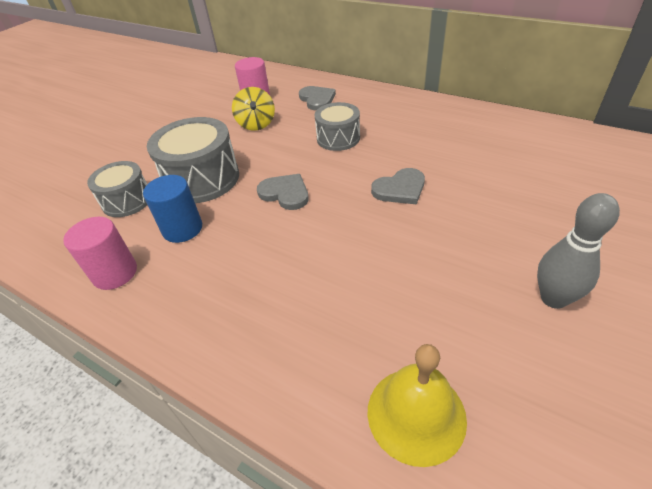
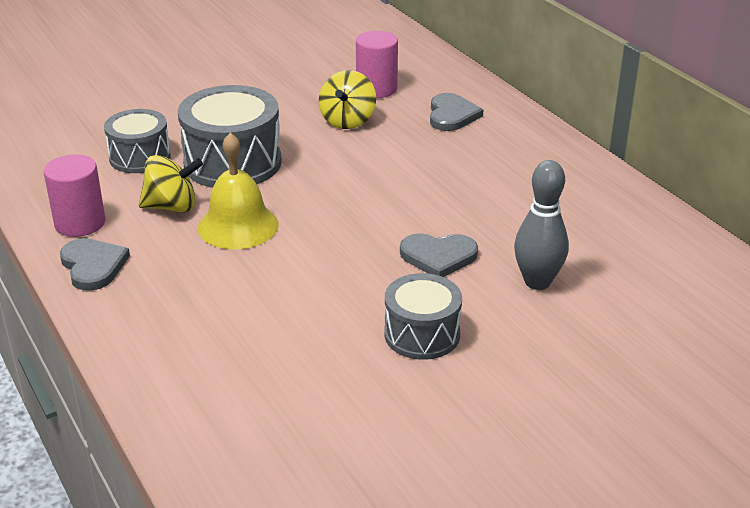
camera: 25 degrees right, 10 degrees down
blue cylinder [143,175,202,243] -> yellow spinning top [139,155,203,213]
grey heart [257,174,309,210] -> grey heart moved to [60,238,130,291]
grey drum [315,102,360,151] -> grey drum moved to [384,273,462,360]
yellow bell [368,344,467,467] -> yellow bell moved to [198,132,278,249]
grey bowling pin [537,193,620,309] -> grey bowling pin moved to [514,160,569,290]

